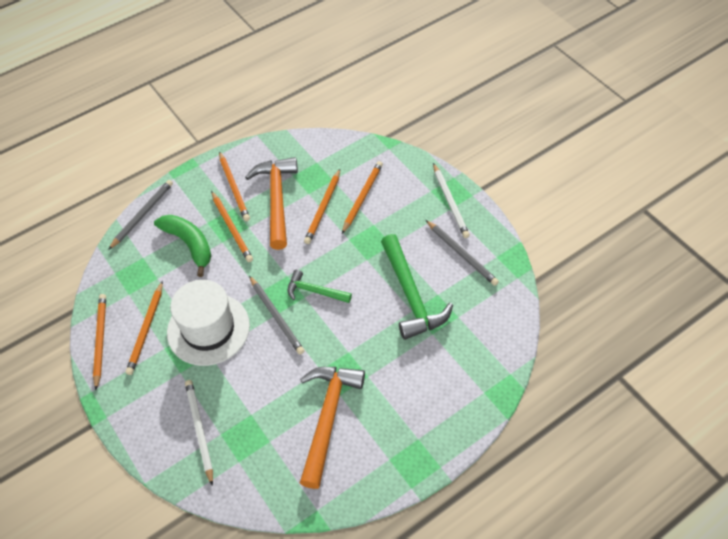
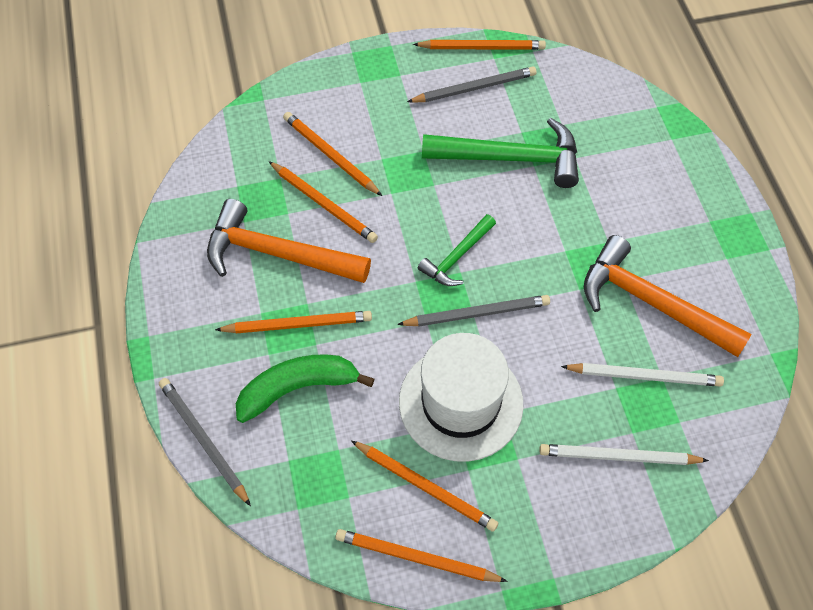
camera: 70 degrees left, 5 degrees up
orange pencil [219,151,250,221] -> orange pencil moved to [413,40,546,50]
white pencil [433,163,470,238] -> white pencil moved to [561,363,724,387]

